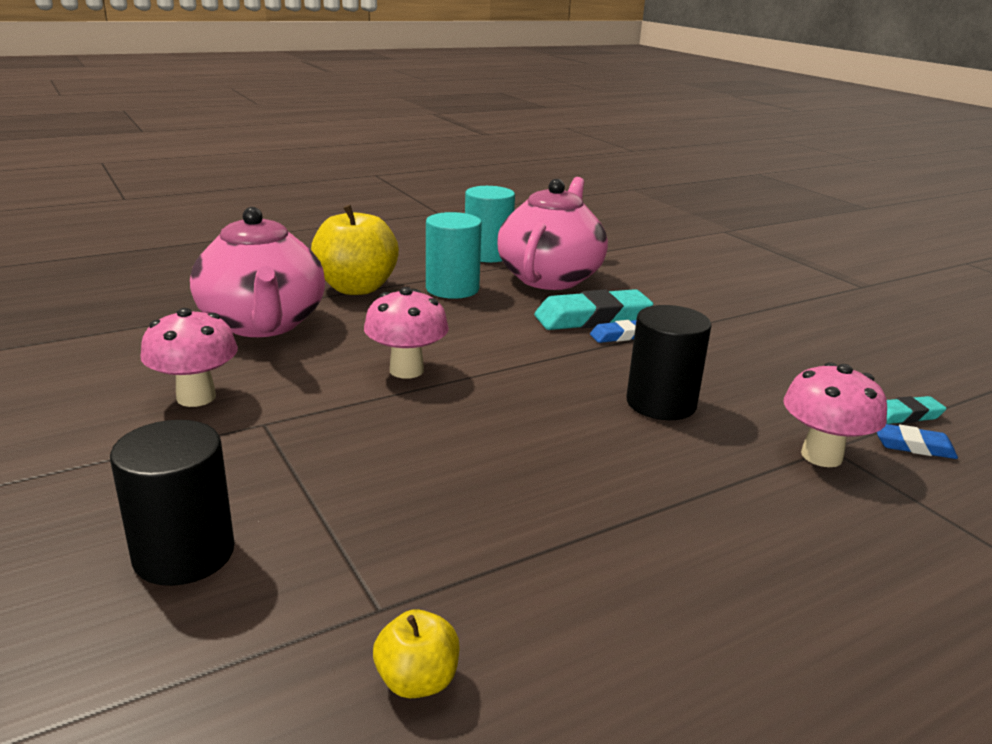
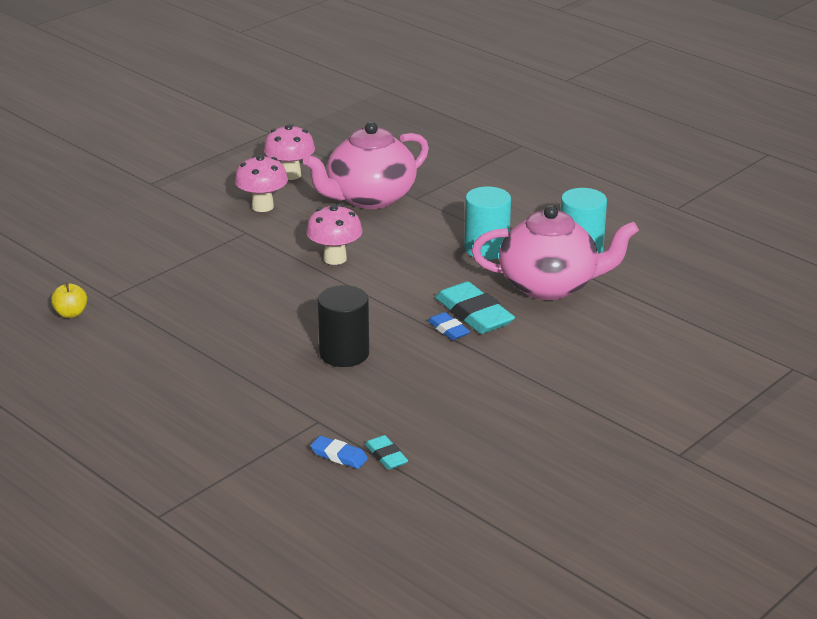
camera: 75 degrees right, 5 degrees up
black cylinder [110,420,234,586] -> none
yellow apple [311,205,399,295] -> none
pink mushroom [783,362,887,467] -> pink mushroom moved to [264,124,315,180]
blue eraser [877,424,958,459] -> blue eraser turned 60 degrees counterclockwise [310,436,368,469]

